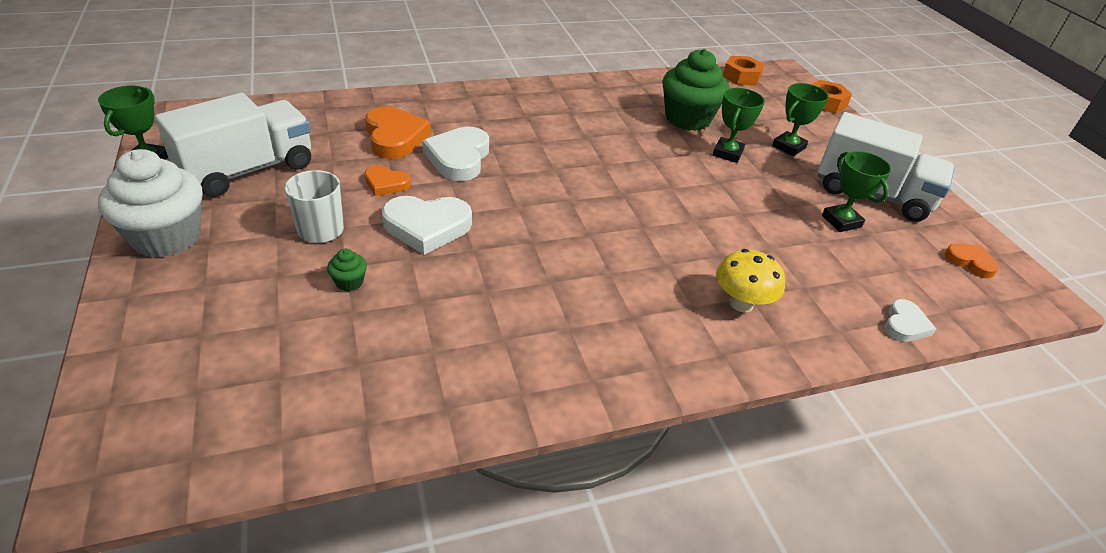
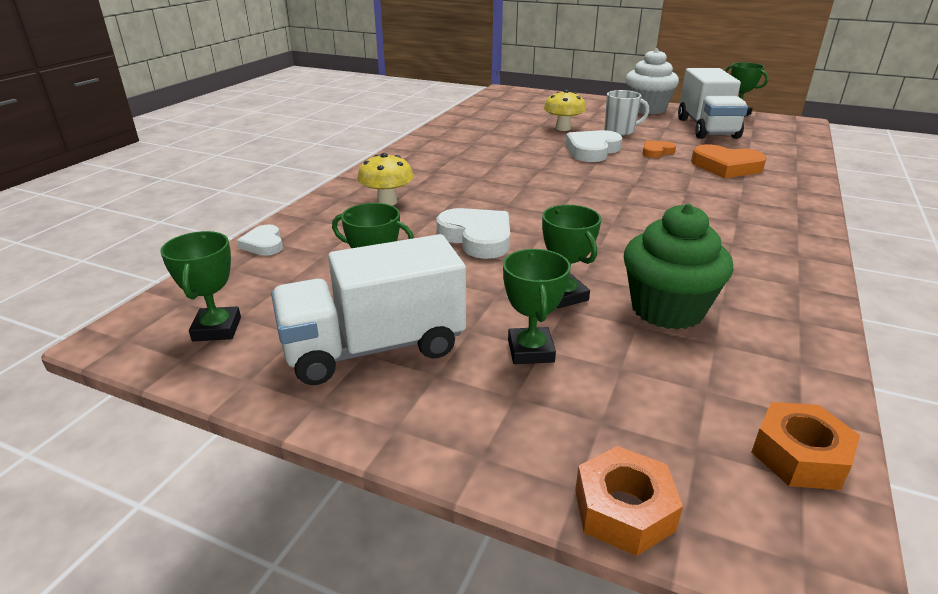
camera: 135 degrees right, 10 degrees down
green cupcake [327,249,367,291] -> yellow mushroom [544,90,586,131]
white heart [422,127,489,181] -> white heart moved to [436,208,510,259]
orange heart [944,244,999,278] -> green trophy [160,231,241,341]

